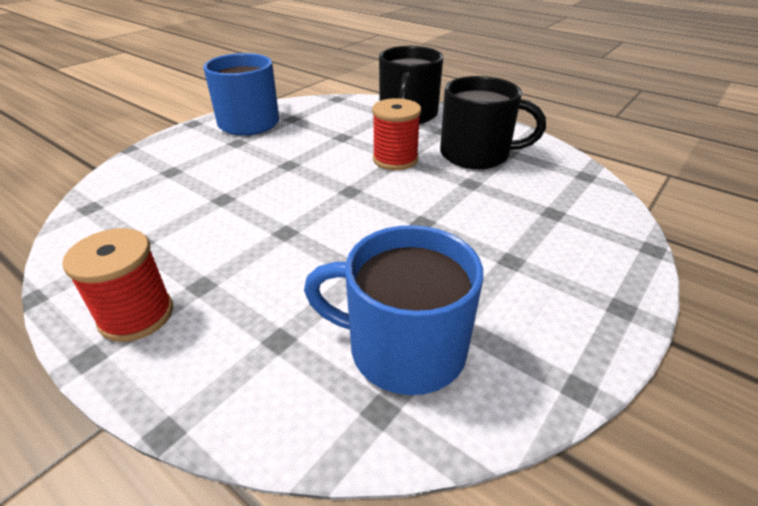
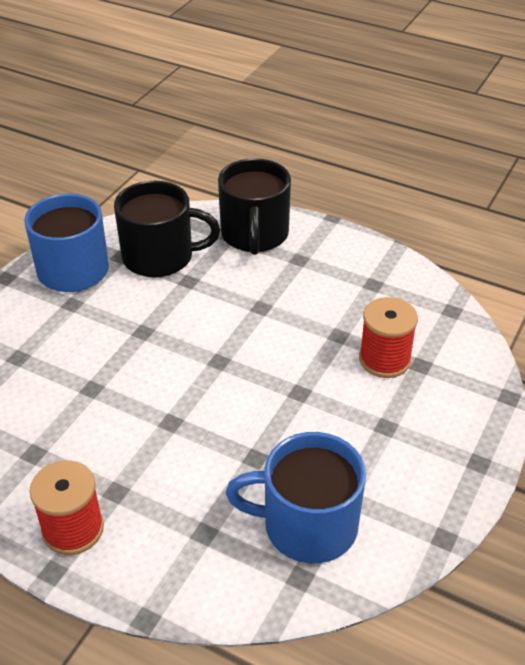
camera: 10 degrees left, 5 degrees up
red spool [372,98,421,170] -> red spool moved to [359,297,418,378]
black mug [440,76,546,169] -> black mug moved to [114,181,220,278]

